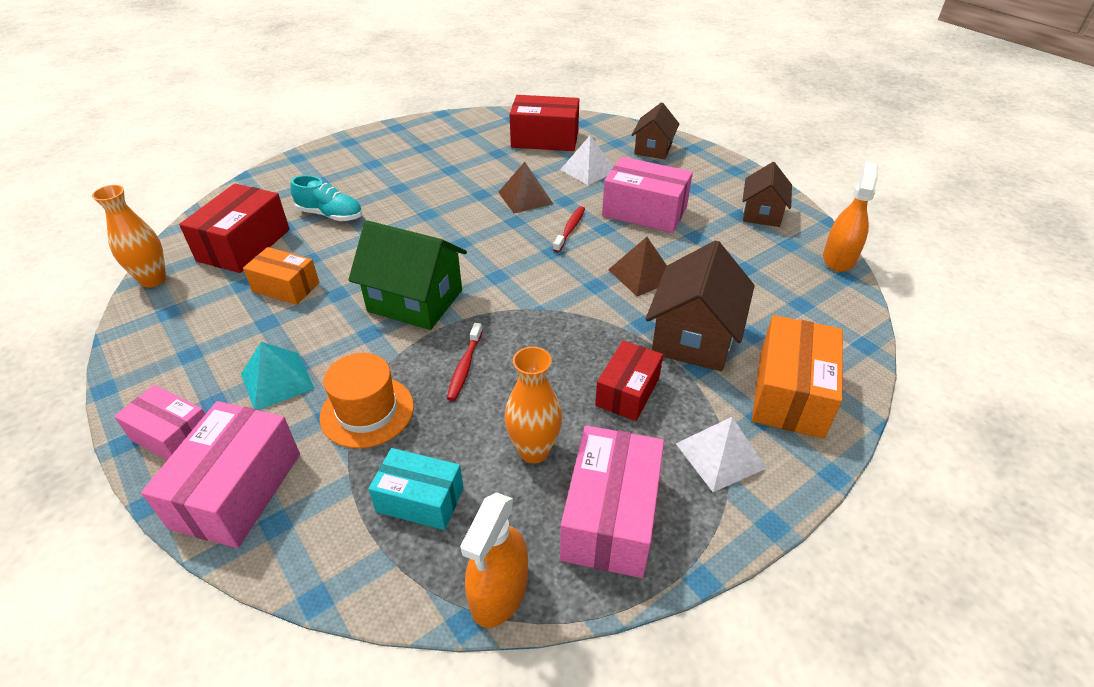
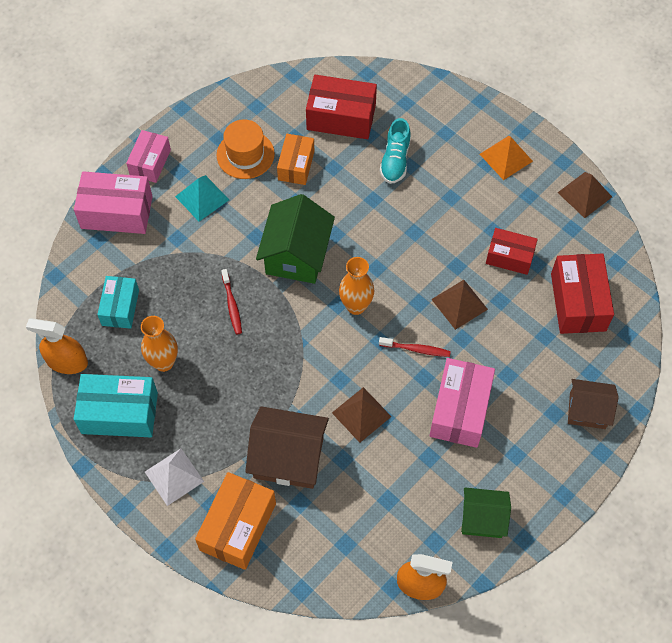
camera: 80 degrees right, 20 degrees up
orange vase [92,185,166,288] -> orange vase moved to [339,257,374,315]
orange hat [319,353,414,449] -> orange hat moved to [217,119,275,179]
red toothbrush [447,323,483,401] -> red toothbrush turned 105 degrees counterclockwise [221,269,242,335]
white pyramid [560,135,613,185] -> none
pink box [560,426,664,578] -> turquoise box [74,374,158,437]
red box [595,341,663,421] -> red box moved to [486,228,538,275]
brown house [742,162,792,227] -> green house [461,487,511,538]
orange box [752,315,843,438] -> orange box turned 75 degrees counterclockwise [195,472,276,570]
none -> orange pyramid [480,136,533,180]
none -> brown pyramid [558,172,612,218]

